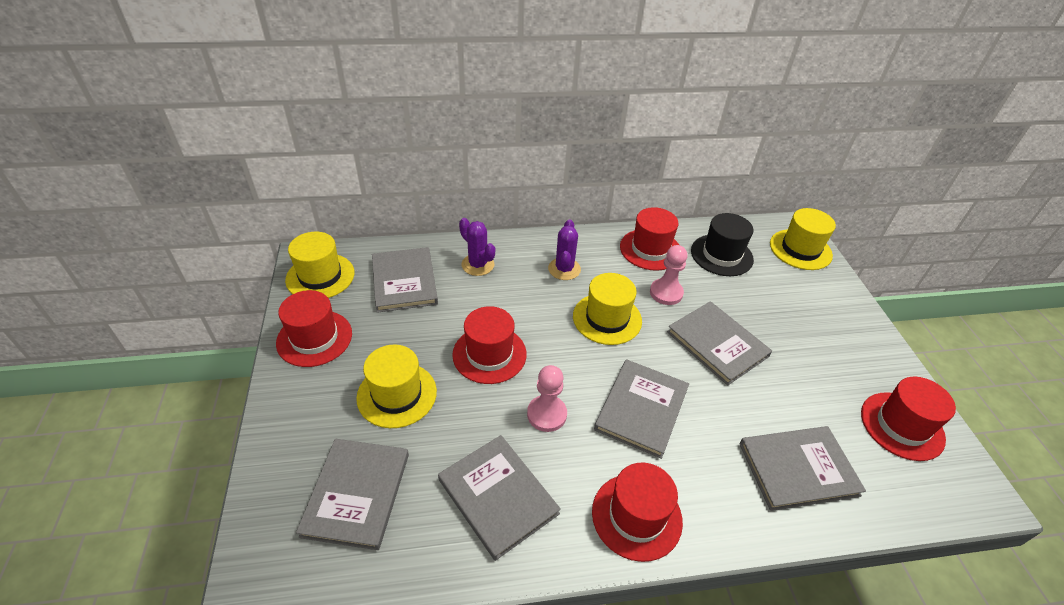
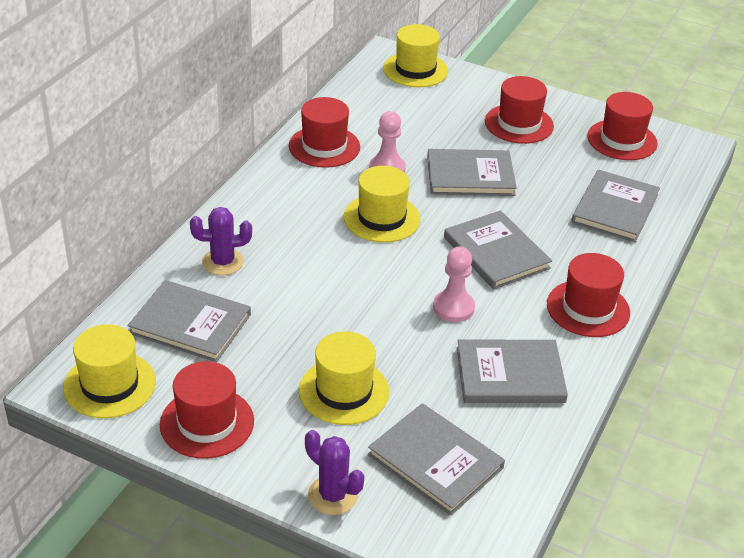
camera: 55 degrees left, 5 degrees down
red hat [452,306,527,384] -> red hat moved to [485,76,554,144]
purple cactus [548,219,581,280] -> purple cactus moved to [305,430,364,515]
black hat [691,213,754,276] -> none

